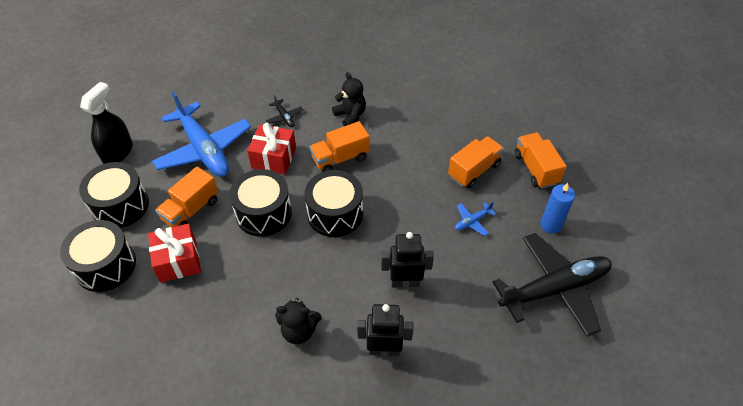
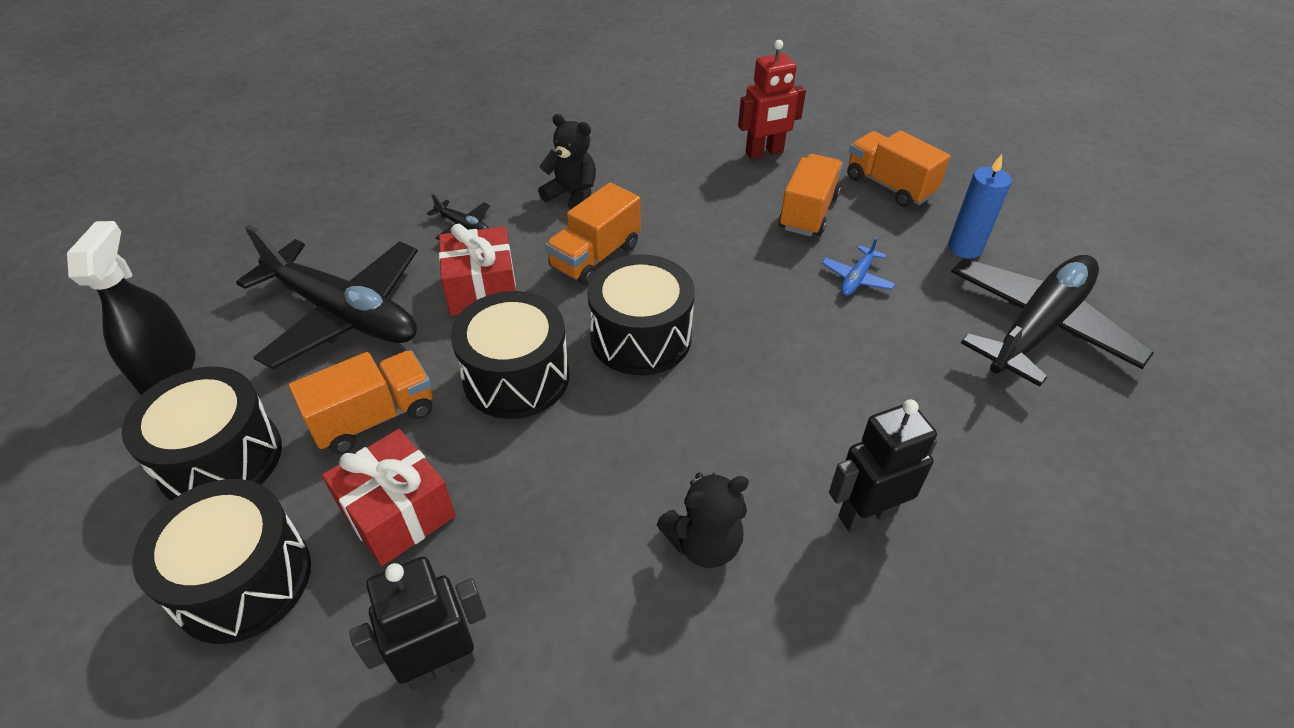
camera: 25 degrees left, 5 degrees down
blue plane [152,92,251,177] -> black plane [236,225,418,369]
orange truck [155,167,218,227] -> orange truck turned 135 degrees counterclockwise [289,350,433,454]
black robot [381,232,434,287] -> black robot moved to [349,556,486,690]
none -> red robot [738,40,806,159]

